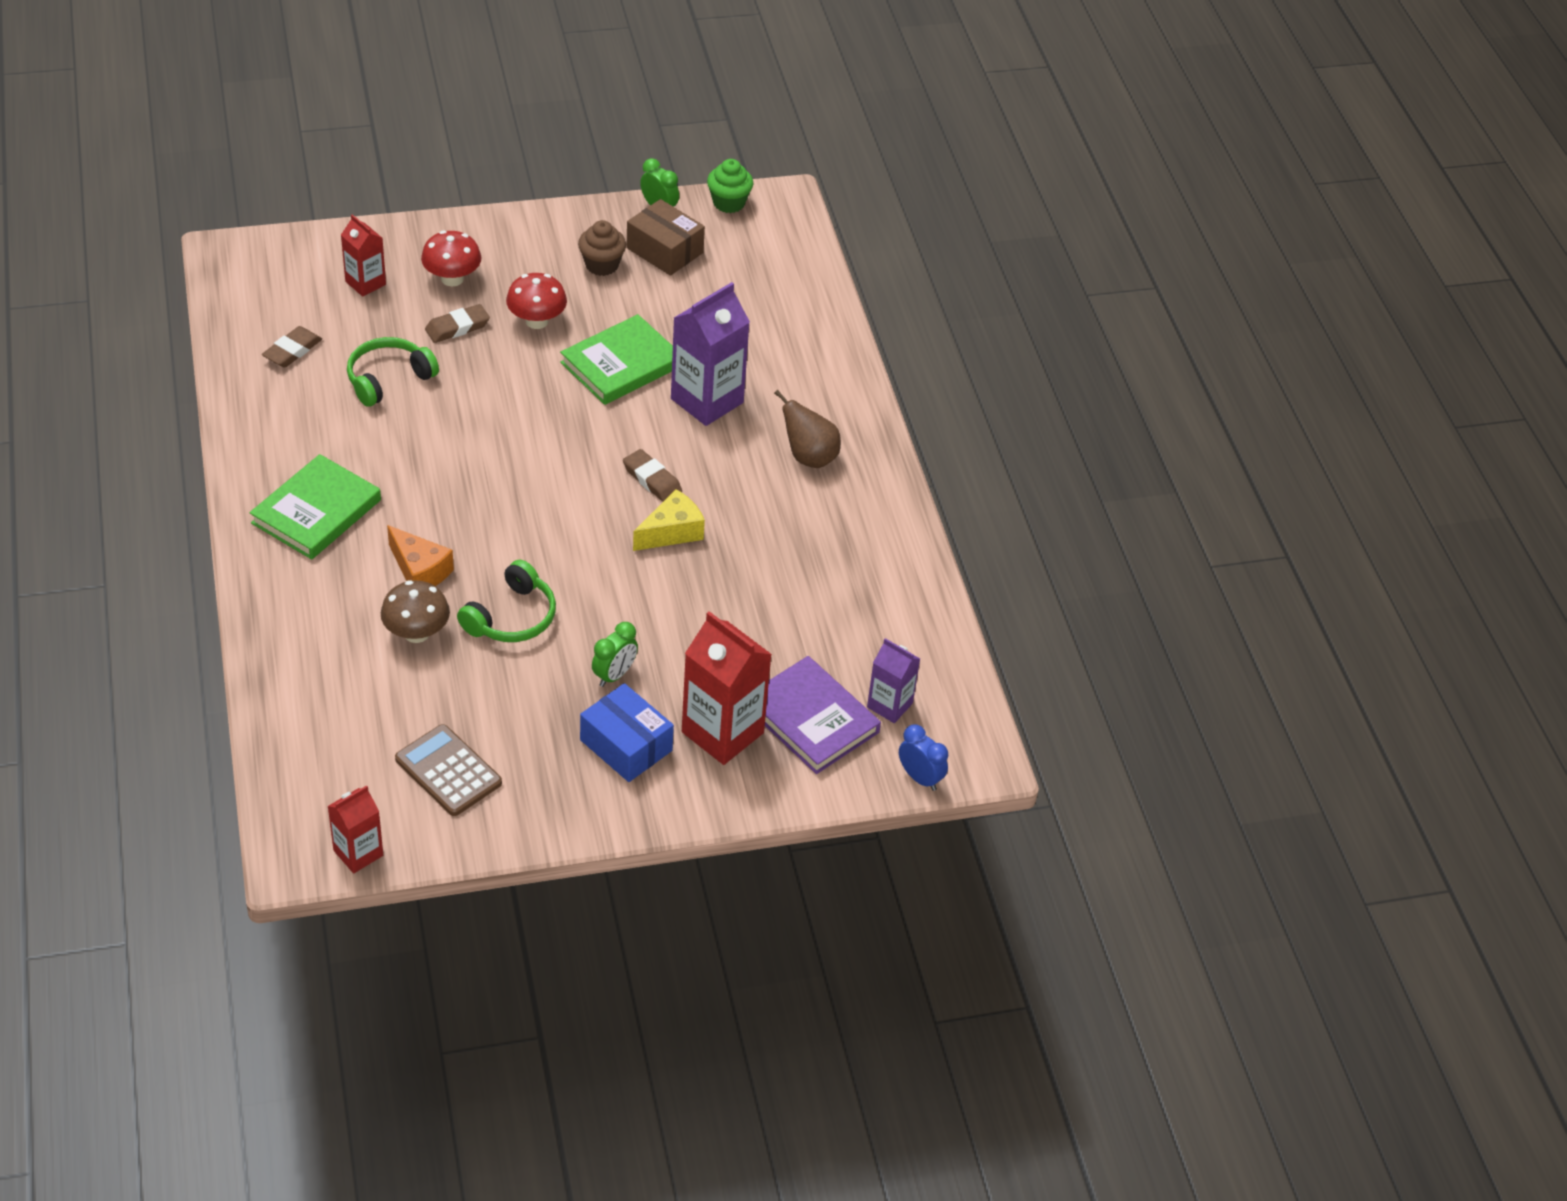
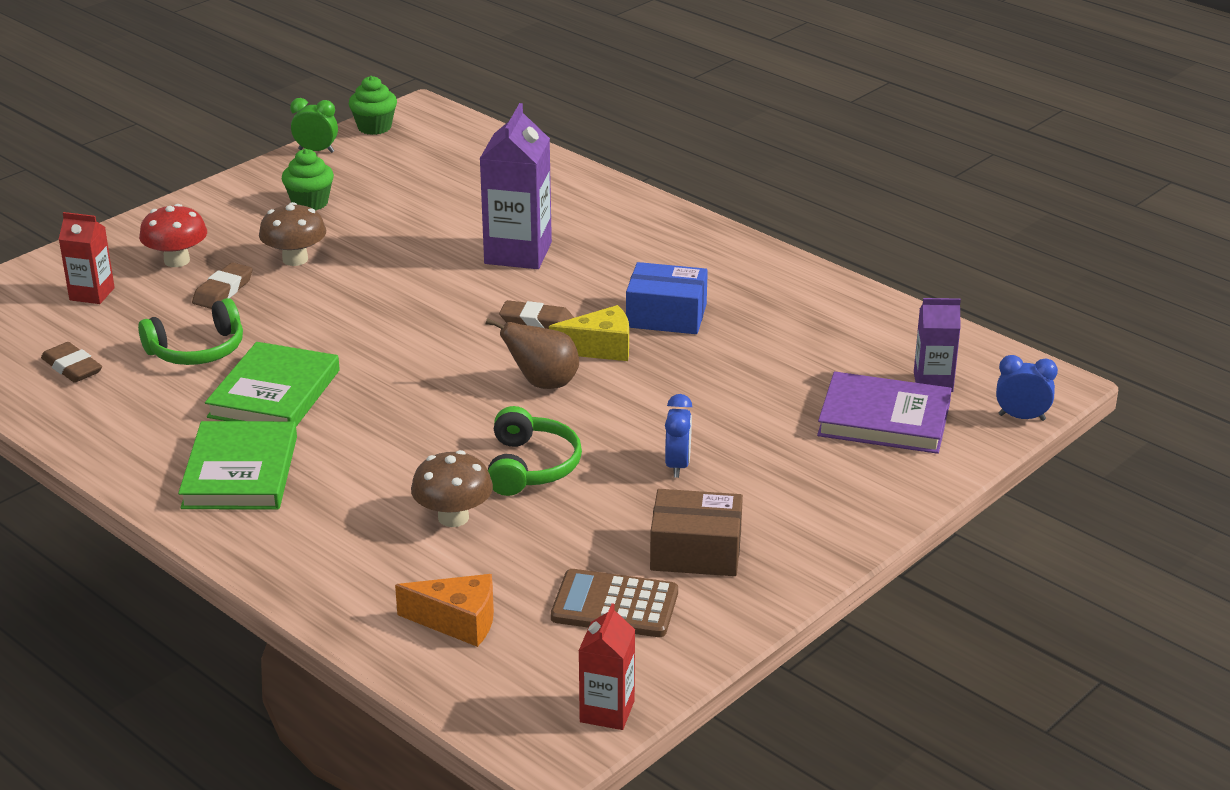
camera: 30 degrees left, 15 degrees down
brown eraser [262,326,322,368] -> brown eraser turned 45 degrees counterclockwise [41,342,102,383]
green headphones [347,337,439,407] -> green headphones turned 135 degrees counterclockwise [138,298,243,365]
orange cheese [387,525,454,586] -> orange cheese moved to [395,574,494,647]
red mushroom [506,273,567,329] -> brown mushroom [259,202,326,266]
green book [560,314,673,405] -> green book moved to [205,342,340,426]
brown cupcake [578,220,626,276] -> green cupcake [282,149,334,211]
blue box [580,683,674,782] -> blue box moved to [626,262,708,334]
green clock [592,622,638,687] -> blue clock [665,394,692,478]
brown box [627,199,705,276] -> brown box moved to [650,489,743,576]
yellow cheese [633,489,705,551] -> yellow cheese turned 60 degrees clockwise [549,305,629,361]
red carton [682,611,772,765] -> none
brown pear [774,390,841,468] -> brown pear moved to [486,318,579,389]

